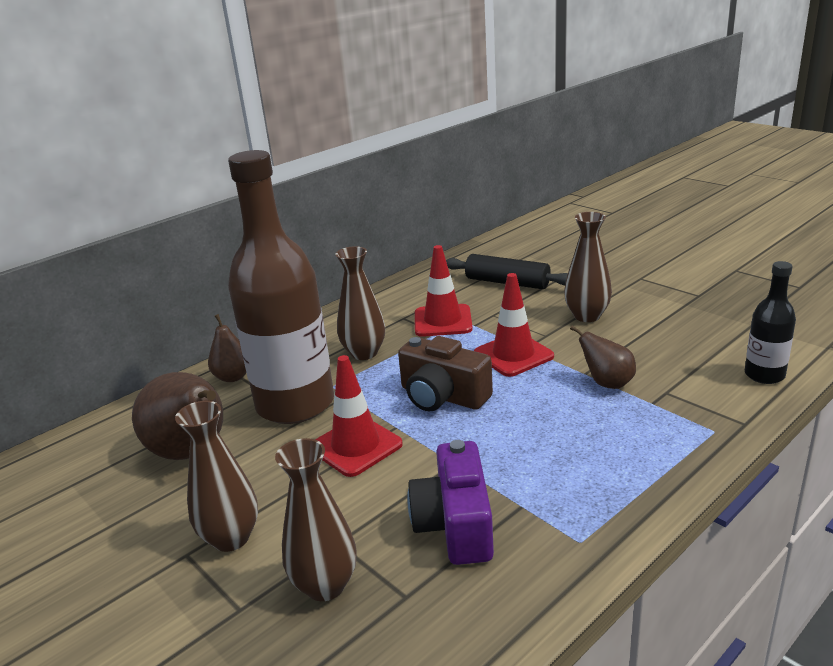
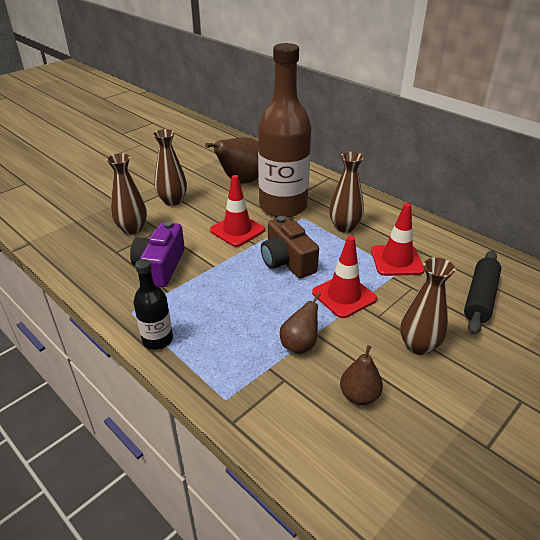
camera: 85 degrees right, 10 degrees up
brown pear [208,314,246,382] -> brown pear moved to [340,345,383,405]
brown camera [398,336,493,412] -> brown camera turned 60 degrees counterclockwise [261,216,319,278]
purple camera [407,440,494,565] -> purple camera turned 75 degrees counterclockwise [130,221,185,287]
black bottle [745,261,796,384] -> black bottle moved to [133,259,173,350]

